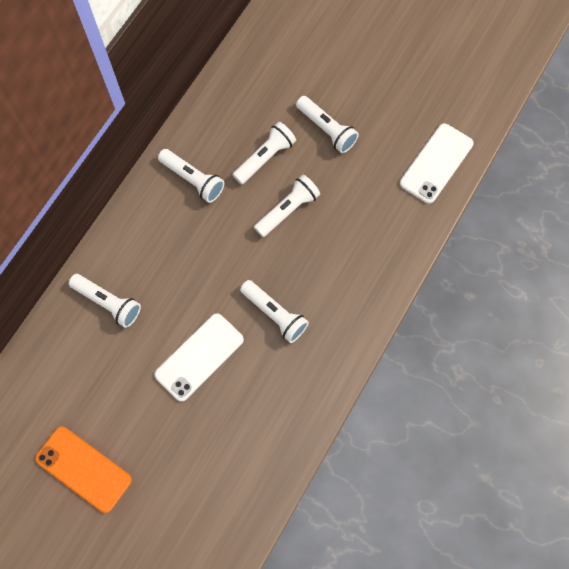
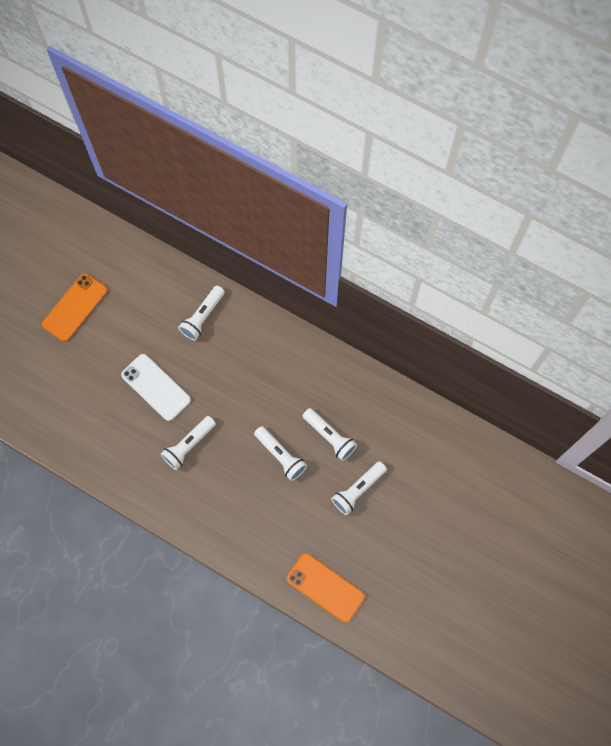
camera: 90 degrees right, 0 degrees up
white flashlight [158,149,224,203] -> none
white phone [400,124,473,204] -> orange phone [286,553,365,623]

